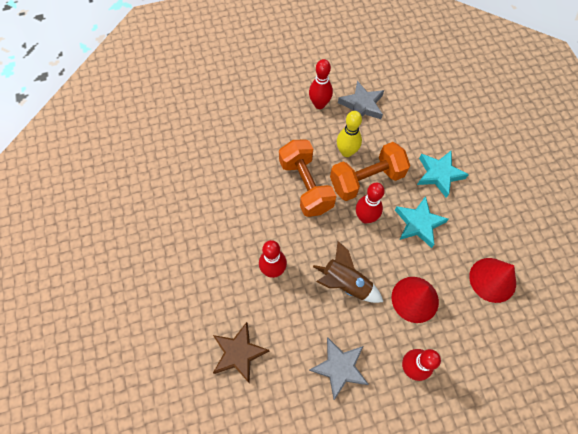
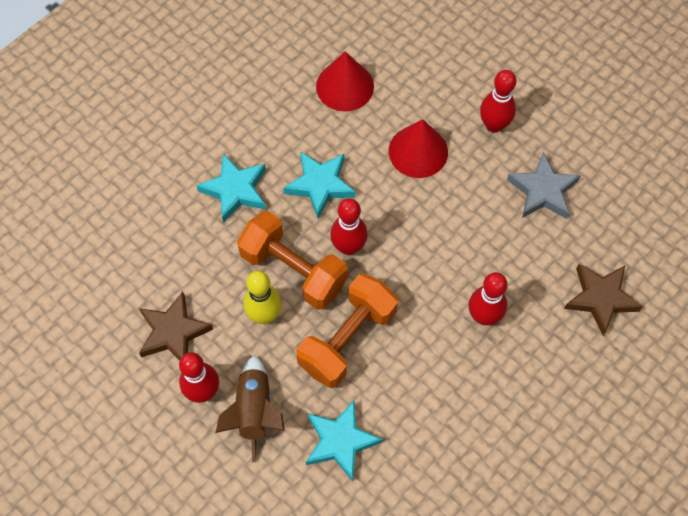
camera: 120 degrees left, 0 degrees up
brown rocket [313,241,383,303] -> brown rocket moved to [215,355,285,462]
grey star [338,81,384,119] -> brown star [139,292,213,360]
none -> turquoise star [306,401,383,481]

